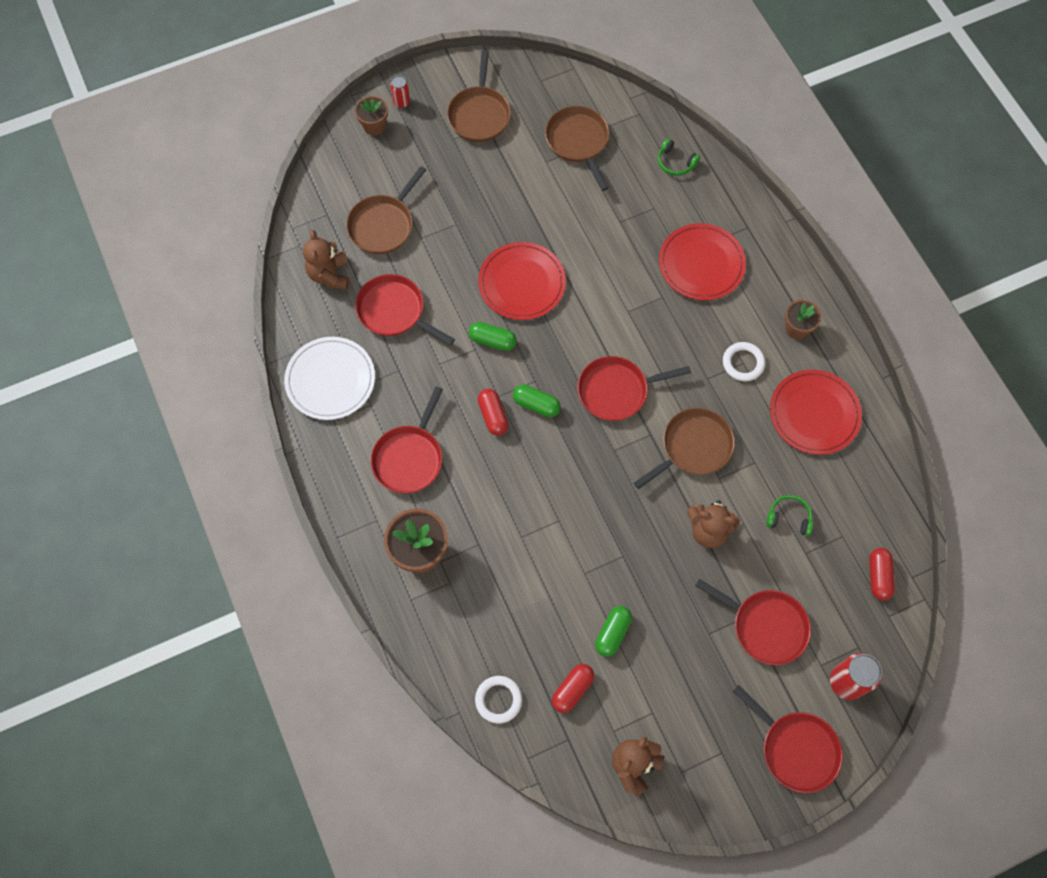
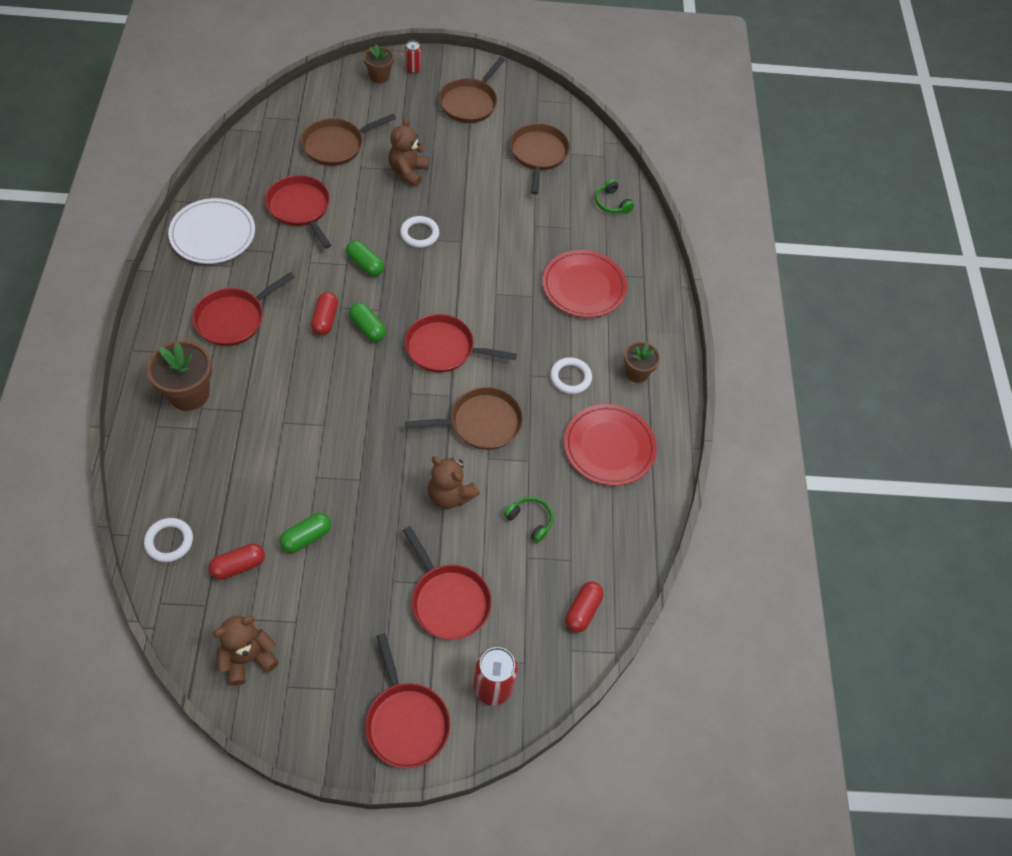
camera: 20 degrees right, 10 degrees down
brown teddy bear [303,230,349,290] -> brown teddy bear moved to [389,118,430,187]
red plate [478,242,566,320] -> white ring [400,216,439,248]

